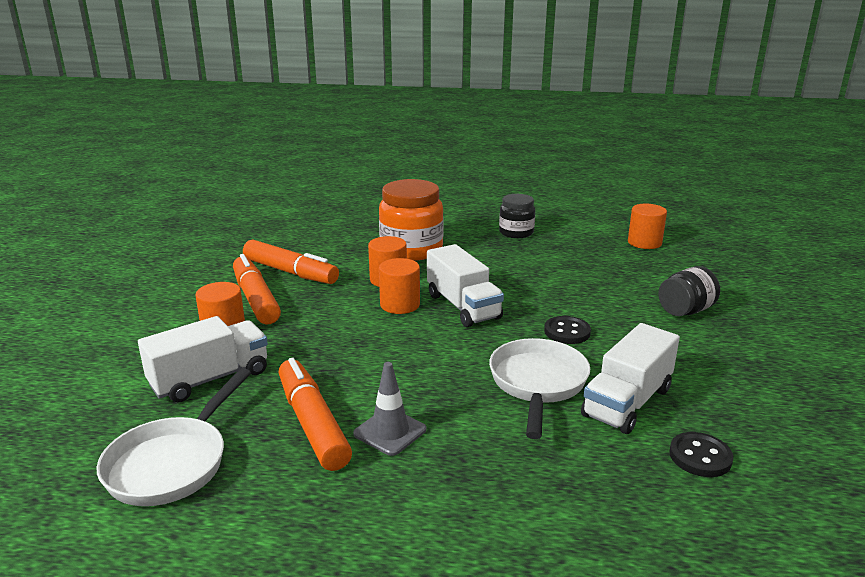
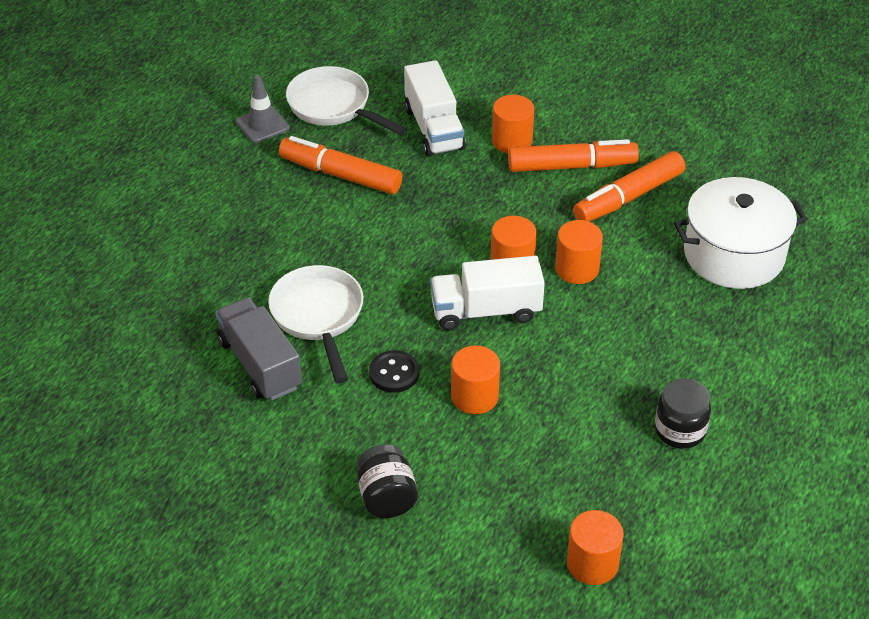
camera: 110 degrees right, 20 degrees up
orange marker [279,358,352,471] -> orange marker turned 150 degrees counterclockwise [279,136,402,194]
grey traffic cone [353,362,426,456] -> grey traffic cone moved to [236,75,289,143]
orange jar [379,179,444,261] -> none
white pan [489,338,590,439] -> white pan turned 135 degrees counterclockwise [268,265,363,383]
white truck [581,323,680,434] -> grey truck [215,297,302,401]
black button [669,432,733,477] -> none
none -> orange cylinder [451,346,500,414]
none -> white pot [674,177,807,289]

